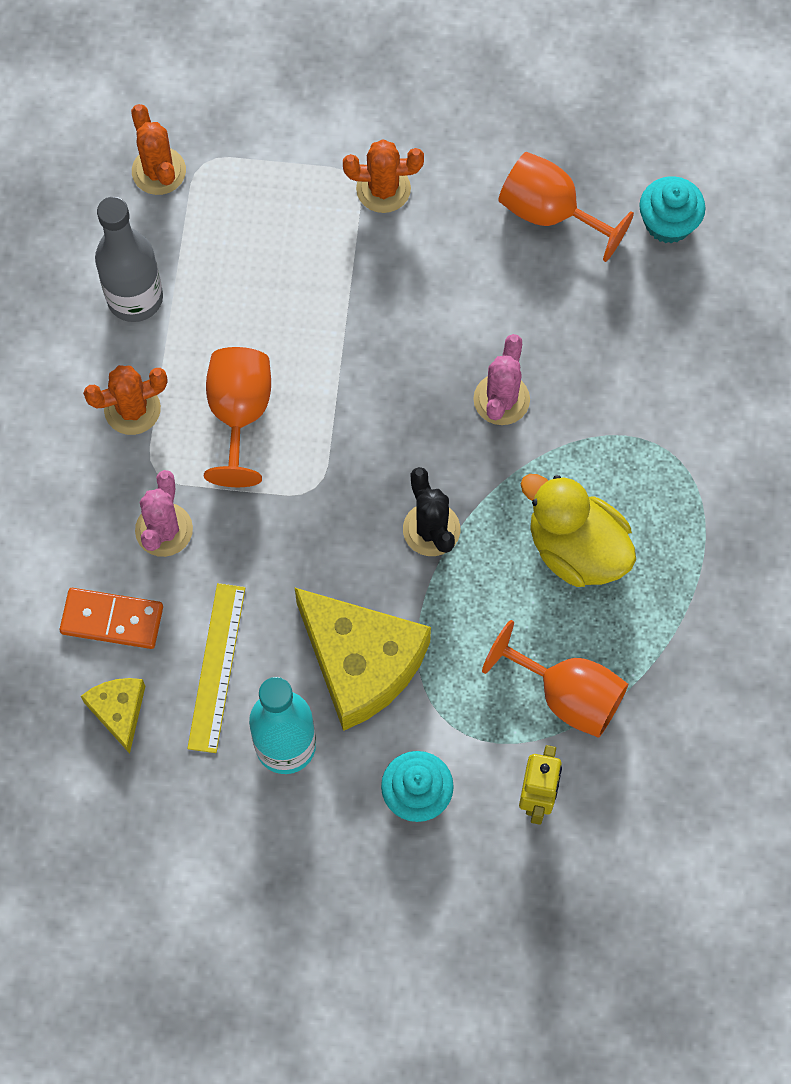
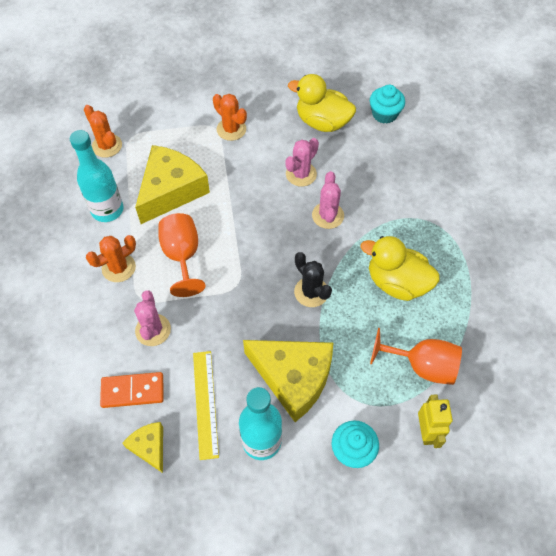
camera: 15 degrees left, 10 degrees down
grey bottle [95,197,163,322] -> turquoise bottle [70,130,124,222]
orange cactus [343,139,424,213] -> orange cactus turned 60 degrees clockwise [213,94,247,141]
orange goblet [498,152,634,262] -> yellow duck [288,74,356,132]
none -> yellow cheese [135,145,210,224]
none -> pink cactus [285,138,319,187]

